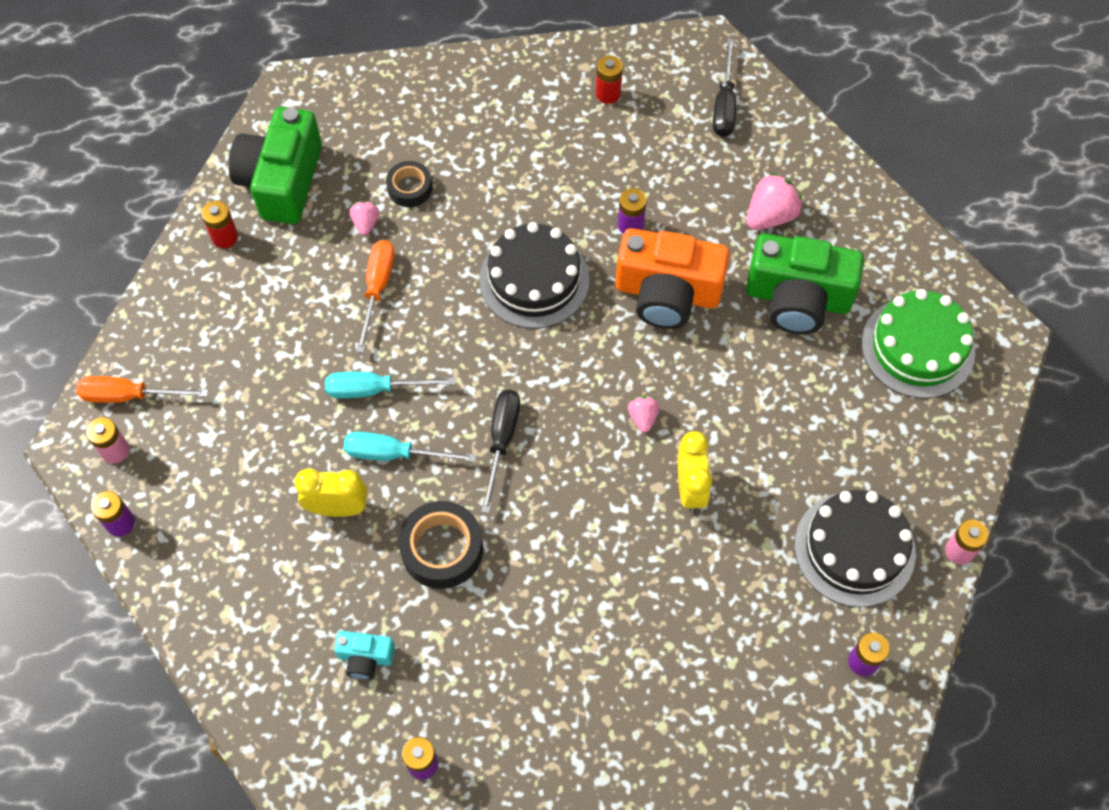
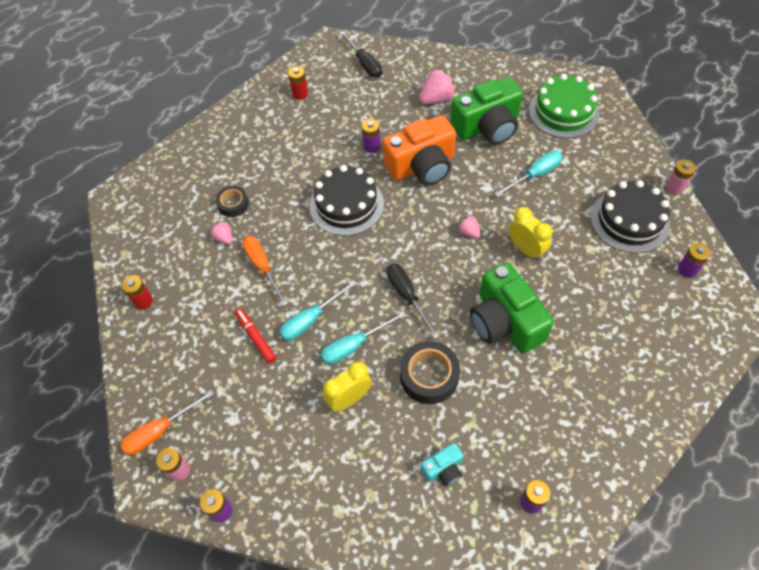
camera: 35 degrees left, 5 degrees down
green camera [229,107,322,224] -> green camera moved to [470,262,554,353]
pink strawberry [747,172,803,230] -> pink strawberry turned 45 degrees clockwise [419,69,456,104]
none -> red marker [235,308,276,364]
none -> turquoise screwdriver [495,151,563,197]

